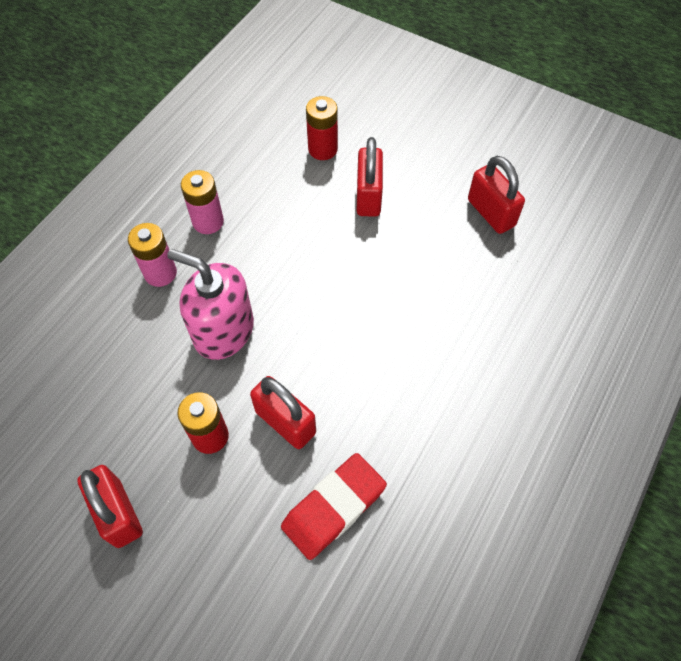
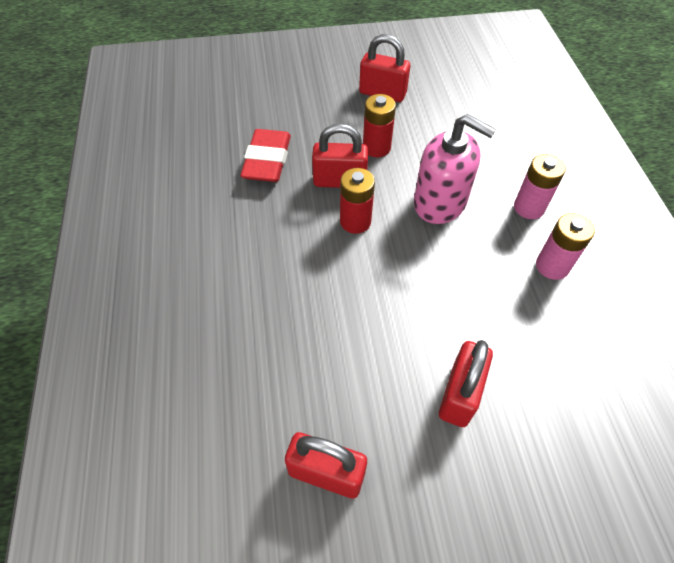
camera: 140 degrees right, 5 degrees down
pink soap dispenser [167,249,254,360] -> pink soap dispenser turned 45 degrees clockwise [414,114,496,224]
red battery [306,96,338,160] -> red battery moved to [340,168,375,234]
red padlock [357,137,383,217] -> red padlock turned 60 degrees clockwise [439,340,493,427]

